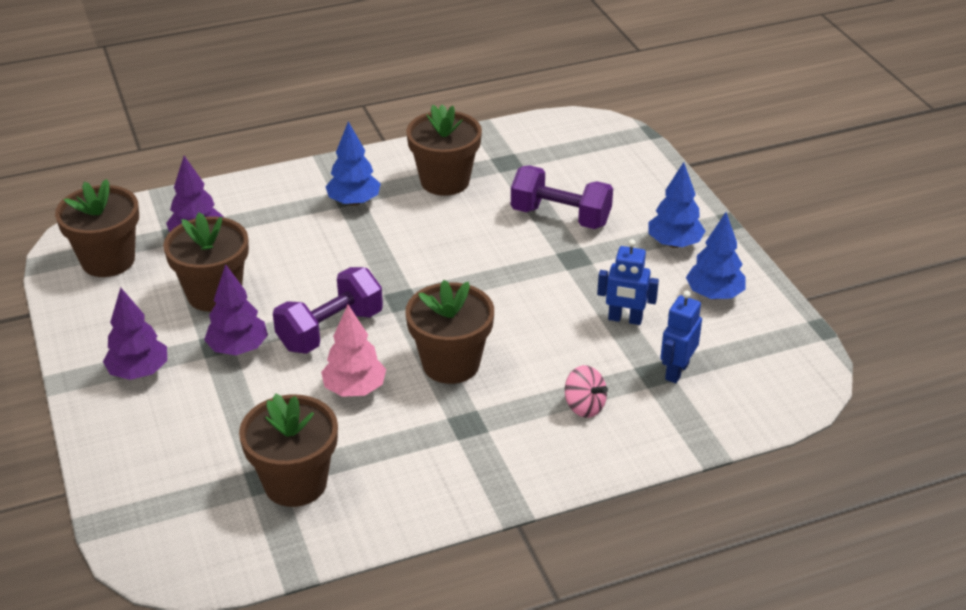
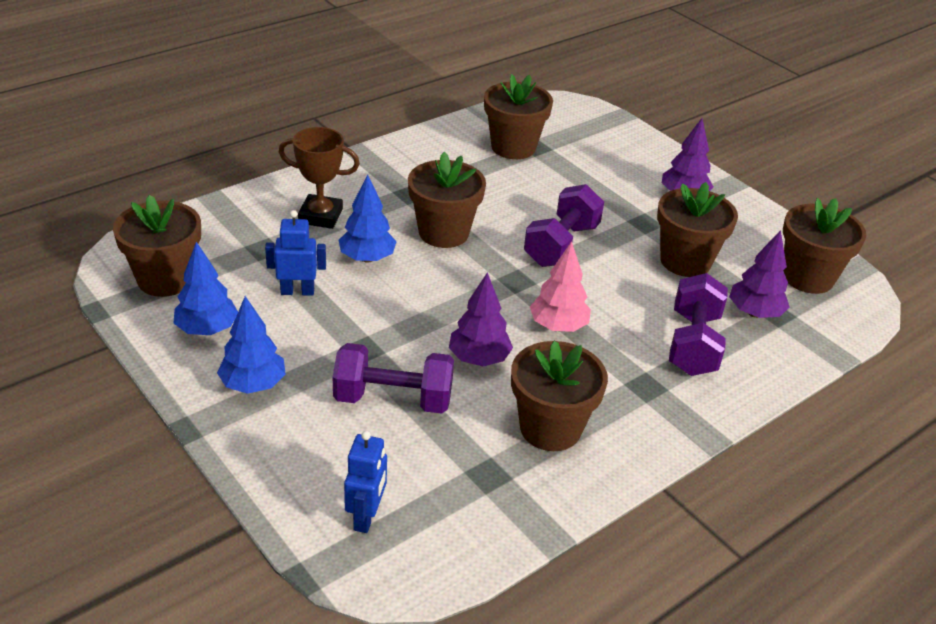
camera: 160 degrees right, 0 degrees up
purple tree [204,264,268,355] -> purple tree moved to [449,272,513,366]
pink tree [321,305,386,397] -> pink tree moved to [530,241,591,332]
blue tree [325,121,381,206] -> blue tree moved to [338,174,397,263]
pink spinning top [565,365,608,418] -> brown trophy [279,127,360,229]
blue robot [660,291,702,383] -> blue robot moved to [344,431,387,533]
none -> brown flower pot [113,195,201,297]
none -> purple dumbbell [669,273,728,376]

